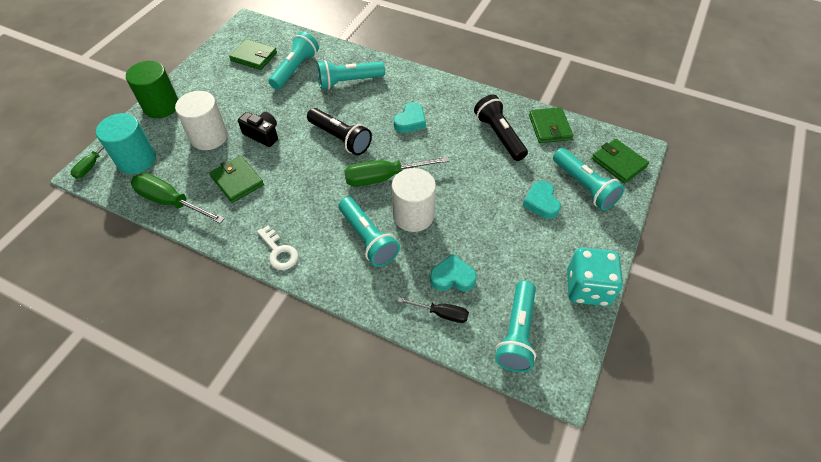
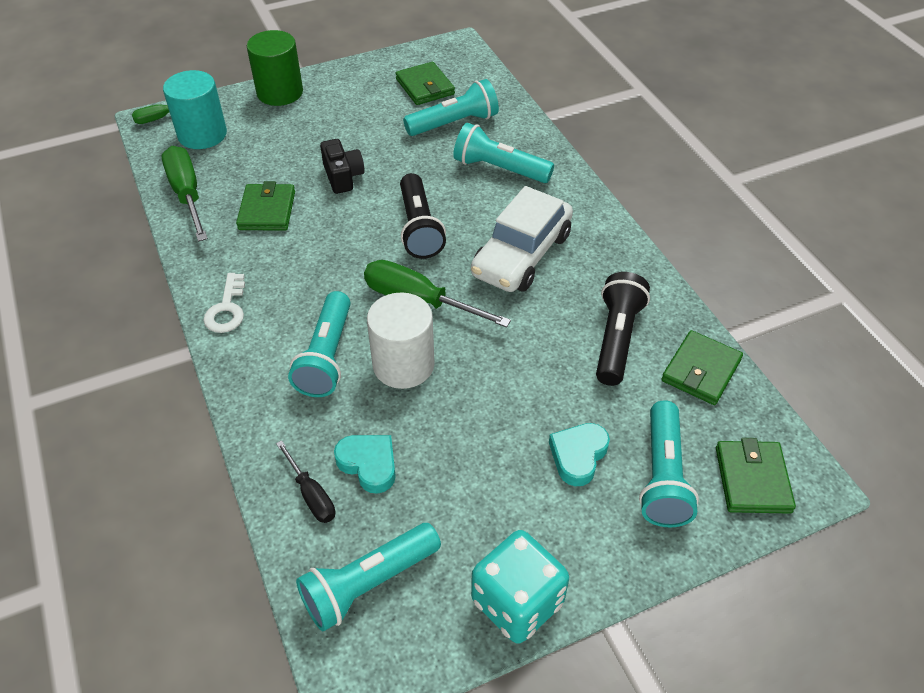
camera: 40 degrees right, 5 degrees down
white cylinder [175,91,228,150] -> none
turquoise heart [394,102,426,133] -> white car [471,186,573,292]

